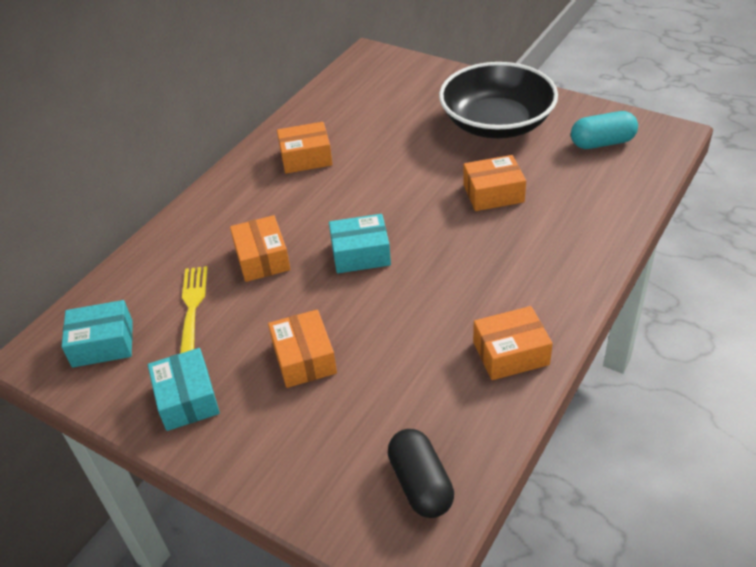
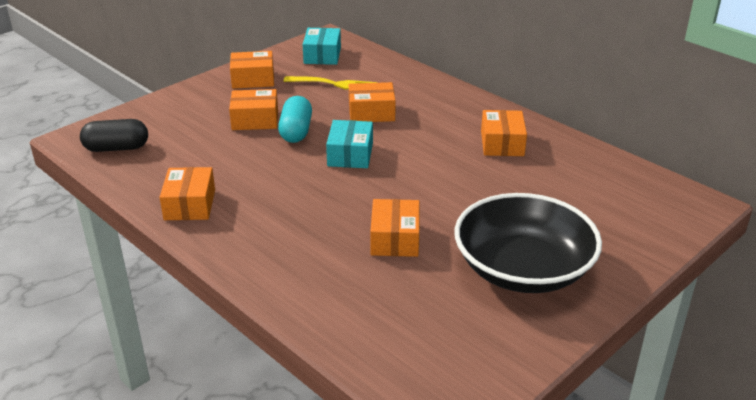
camera: 100 degrees right, 10 degrees down
turquoise box [148,348,220,431] -> orange box [230,51,274,89]
turquoise capsule [571,111,638,149] -> turquoise capsule moved to [278,96,312,143]

